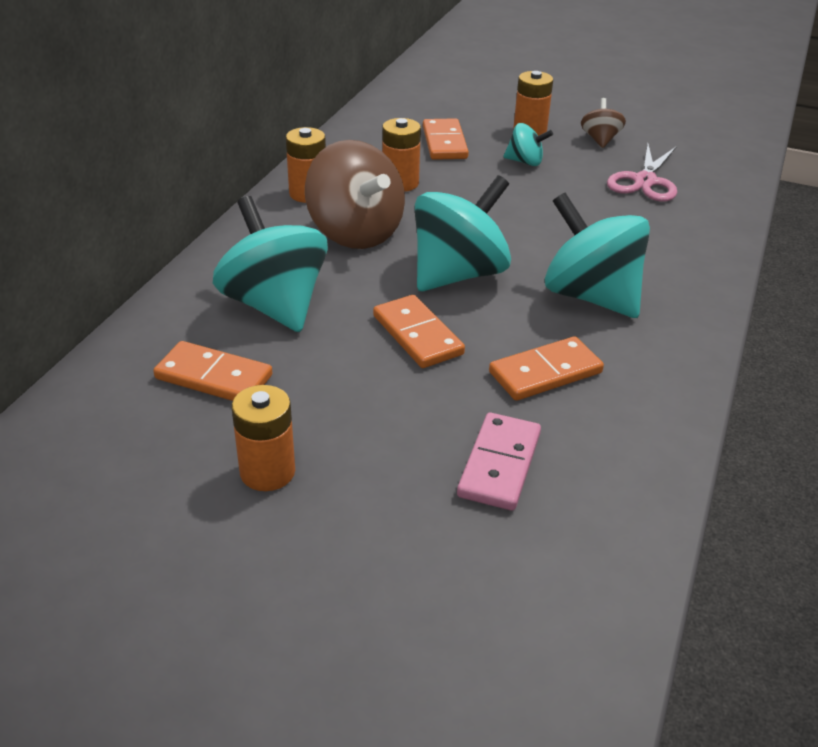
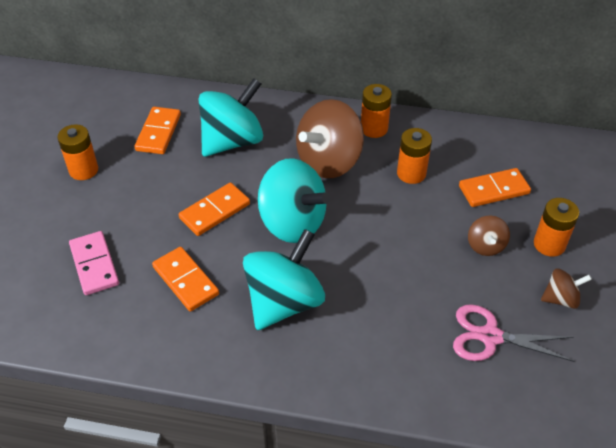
camera: 80 degrees right, 10 degrees up
pink domino [457,413,541,511] -> pink domino turned 60 degrees clockwise [69,231,119,295]
turquoise spinning top [503,123,553,166] -> brown spinning top [468,215,510,256]

